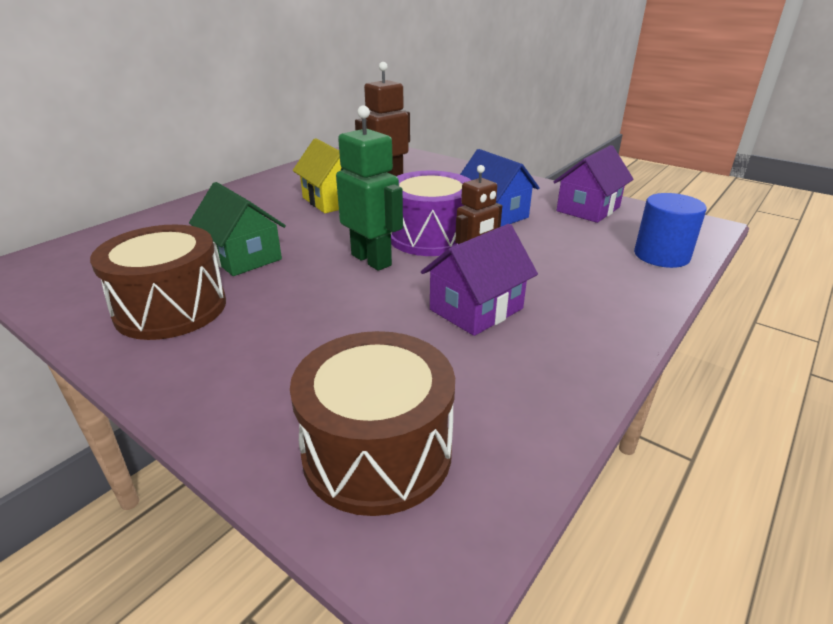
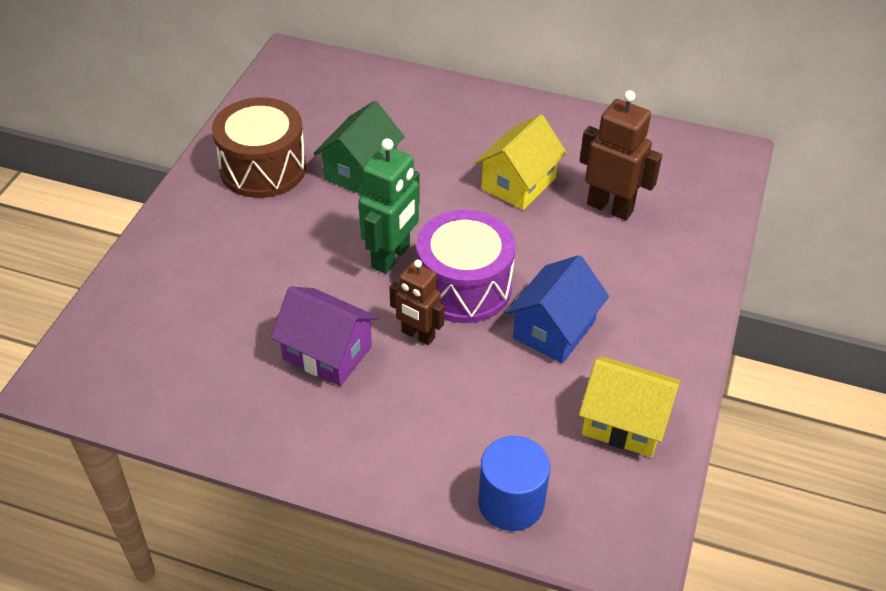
camera: 70 degrees right, 15 degrees up
brown drum [290,331,455,516] -> none
purple house [553,145,634,223] -> yellow house [579,356,681,457]

